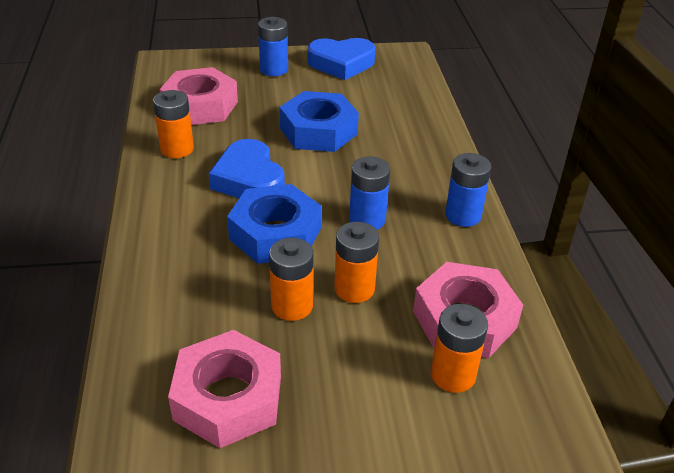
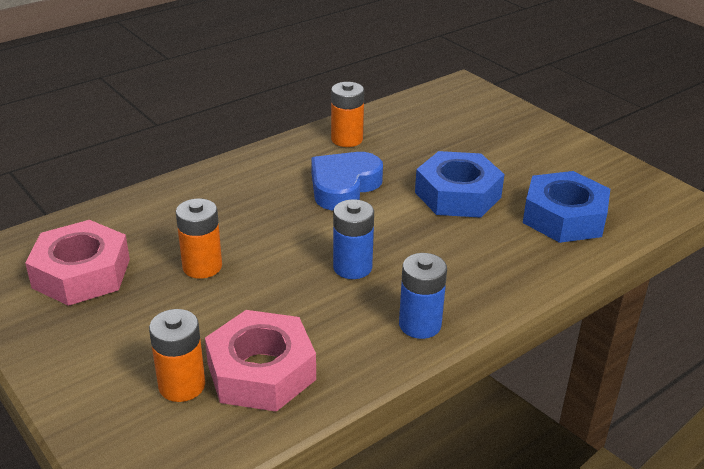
camera: 60 degrees right, 5 degrees down
pink nut [160,67,238,125] -> none
blue nut [227,184,321,264] -> blue nut moved to [523,171,610,243]
blue battery [258,17,288,76] -> none
blue heart [307,38,376,80] -> none
orange battery [334,222,379,303] -> none

